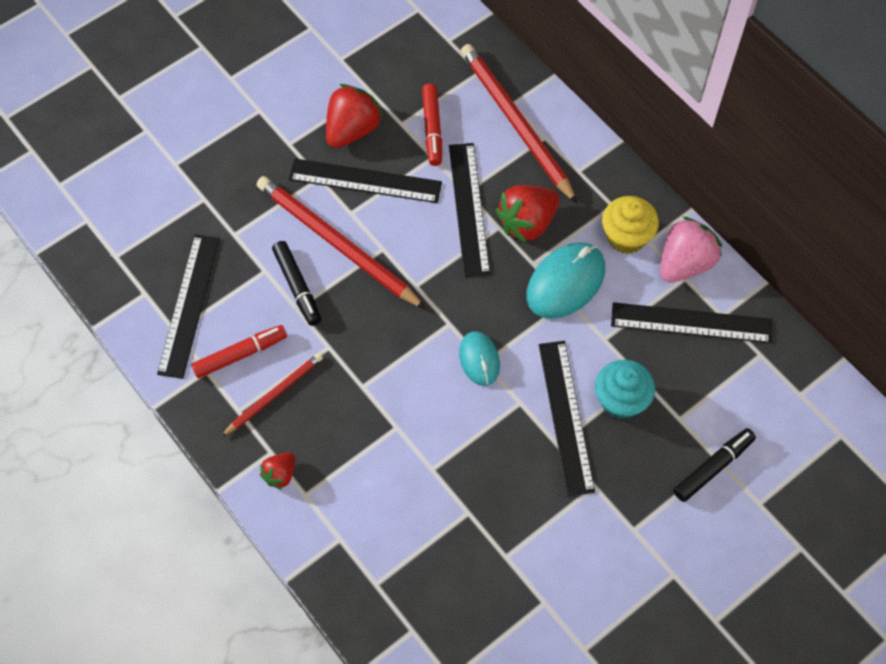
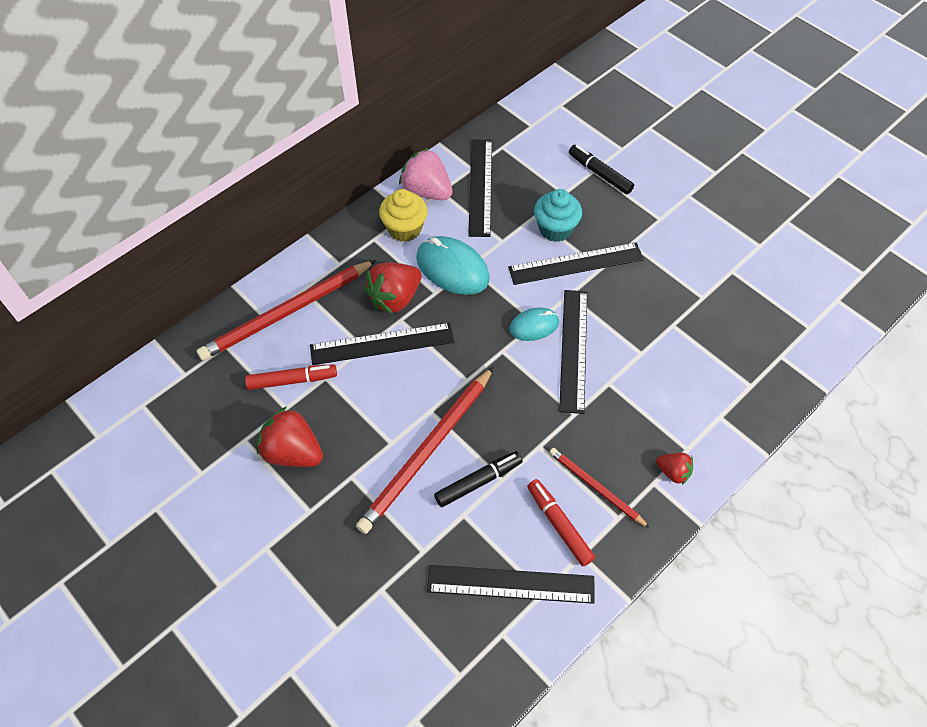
camera: 95 degrees left, 5 degrees down
black ruler [289,158,442,203] -> black ruler moved to [559,290,587,414]
red strawberry [495,185,560,244] -> red strawberry turned 90 degrees clockwise [364,263,422,315]

